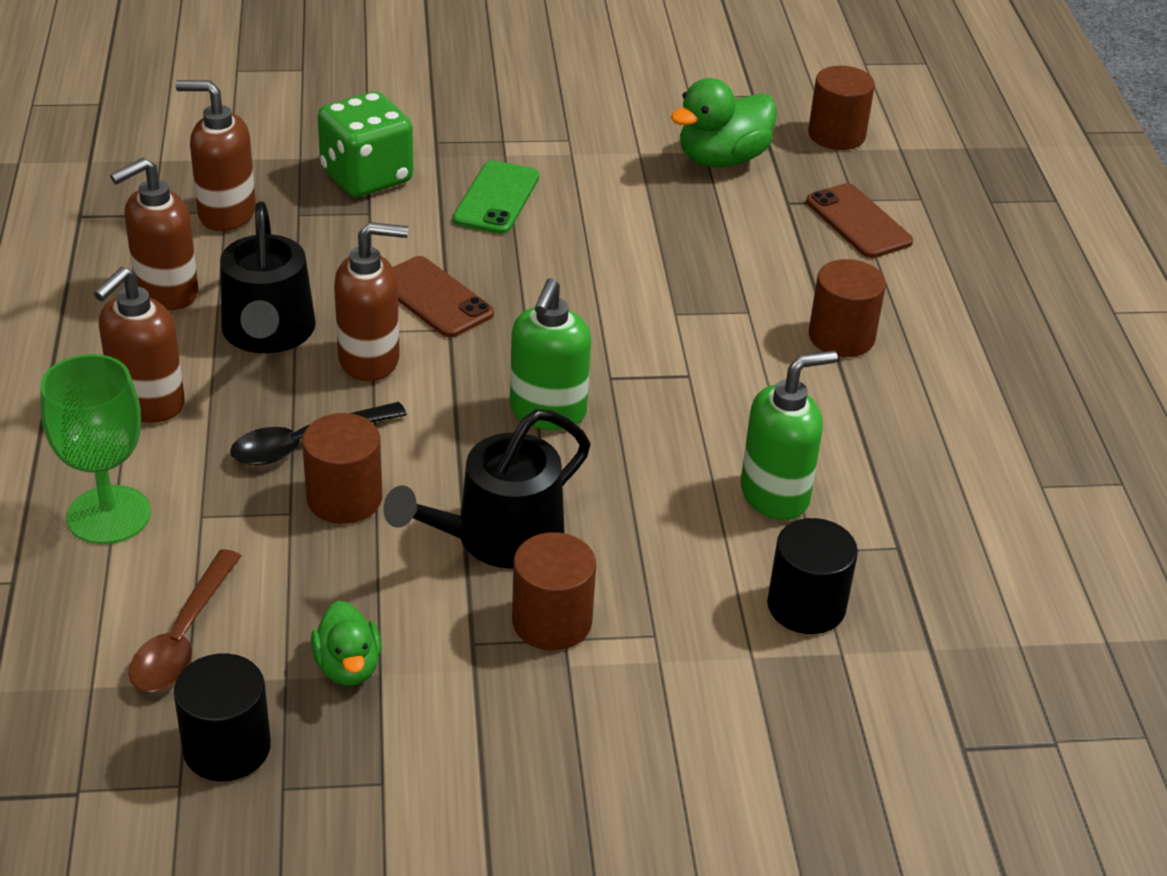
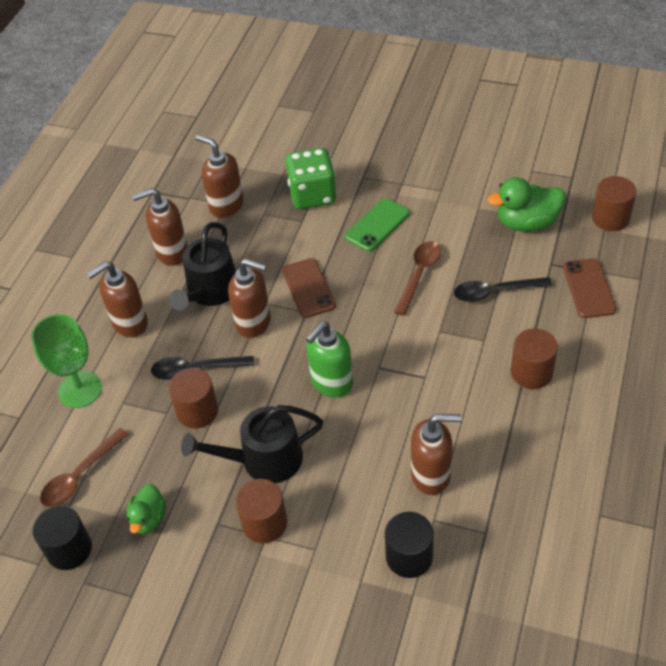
camera: 30 degrees right, 10 degrees up
green soap dispenser [741,350,838,520] -> brown soap dispenser [411,414,462,495]
none -> brown spoon [394,241,441,316]
none -> black spoon [454,277,552,302]

